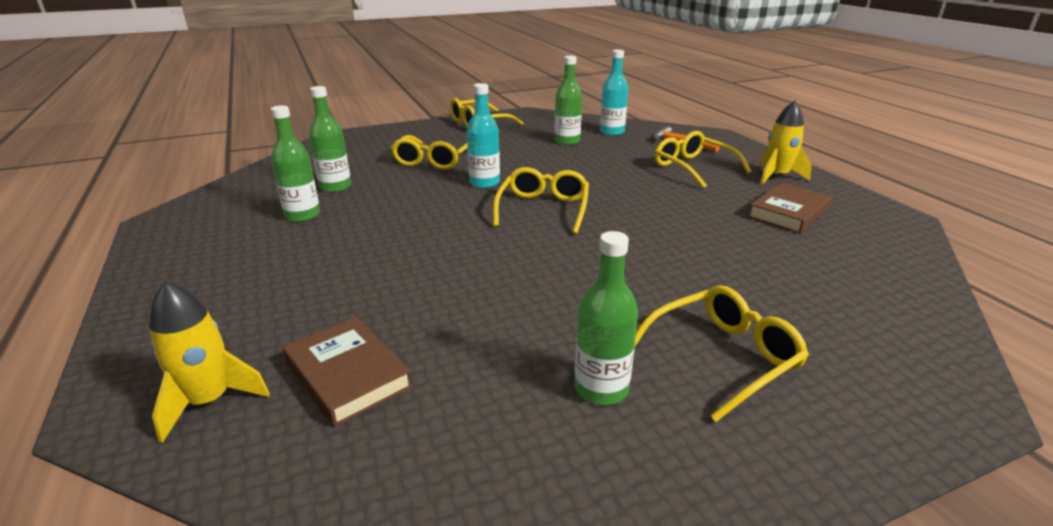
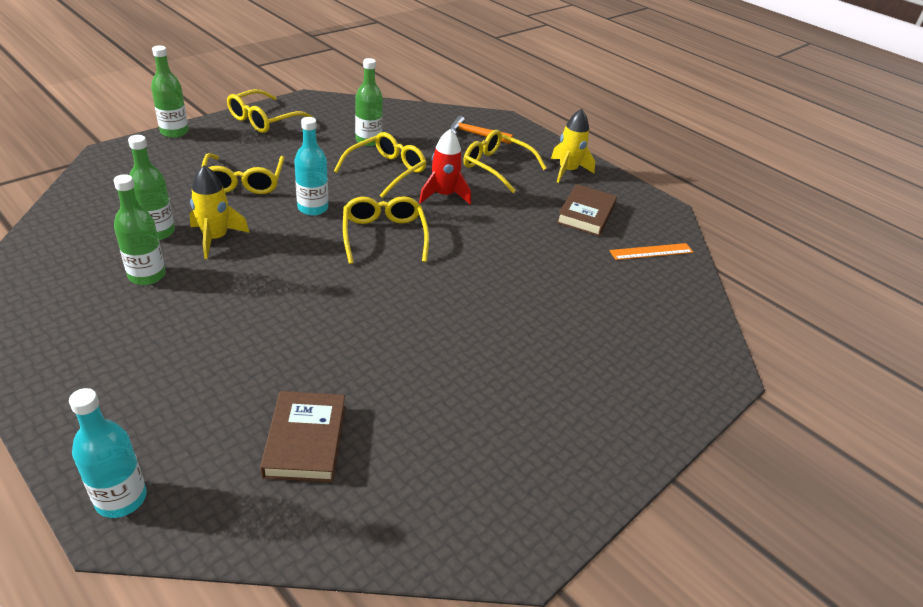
camera: 25 degrees left, 10 degrees up
yellow rocket [149,281,270,443] -> yellow rocket moved to [190,165,250,259]
brown book [283,317,413,427] -> brown book turned 60 degrees clockwise [260,391,345,482]
green bottle [574,231,638,405] -> green bottle moved to [151,46,189,138]
turquoise bottle [600,50,628,136] -> turquoise bottle moved to [69,388,147,518]
yellow glasses [635,285,809,422] -> yellow glasses moved to [334,132,426,198]
none -> red rocket [419,129,471,205]
none -> orange ruler [609,243,693,260]

